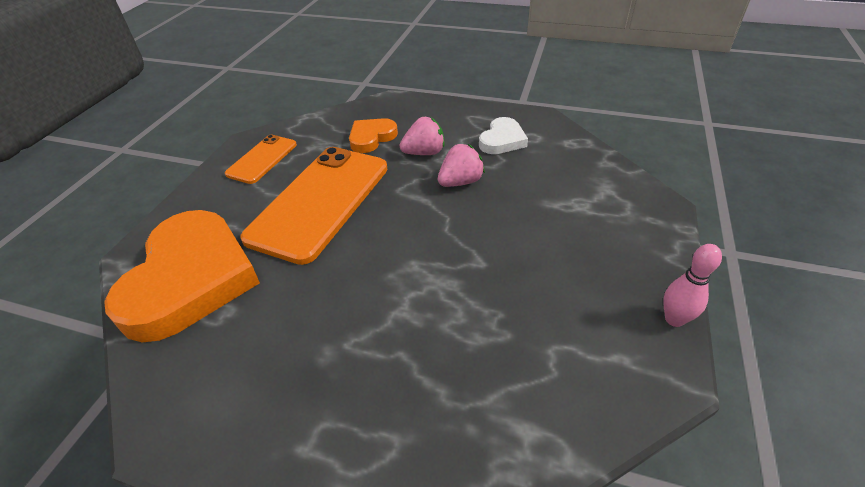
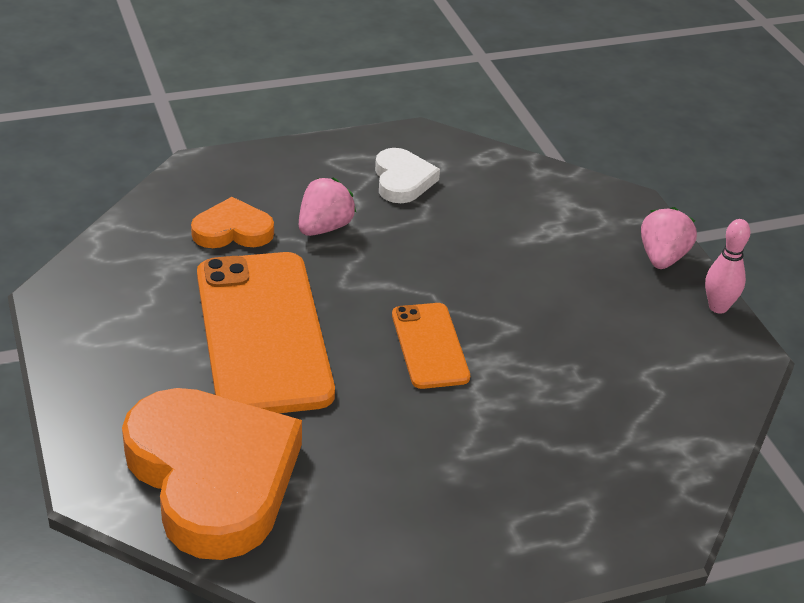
camera: 40 degrees left, 5 degrees down
orange phone [225,135,297,184] -> orange phone moved to [392,303,470,389]
orange heart [349,118,398,153] -> orange heart turned 75 degrees clockwise [191,197,274,248]
pink strawberry [438,144,485,187] -> pink strawberry moved to [641,207,697,269]

